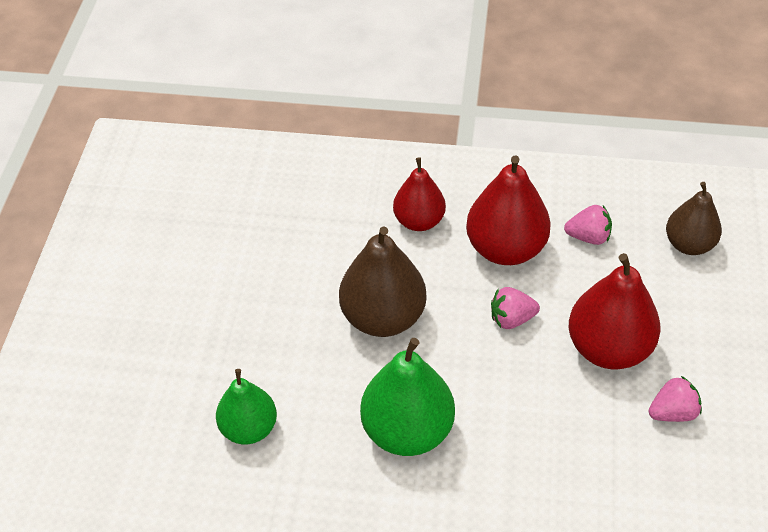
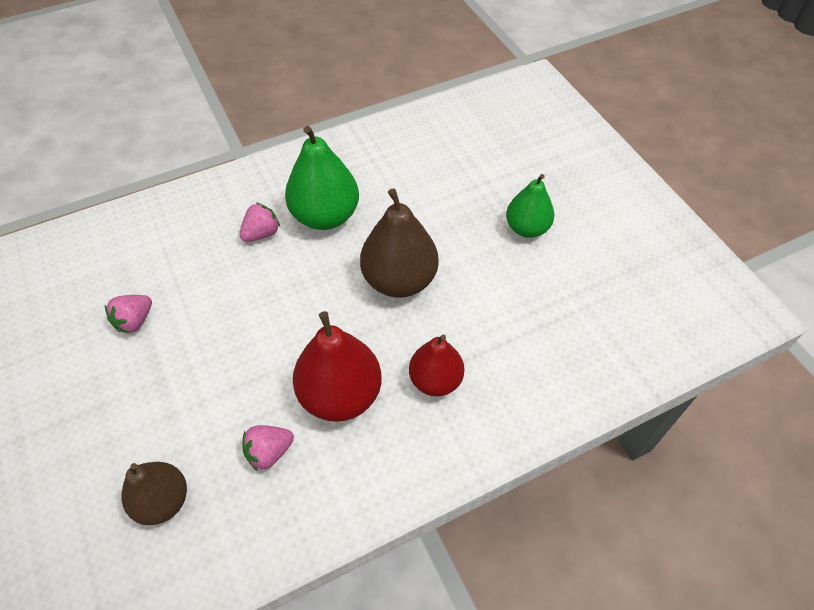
camera: 145 degrees right, 5 degrees up
green pear [216,369,277,444] -> green pear moved to [506,174,554,238]
pink strawberry [491,287,540,329] -> pink strawberry moved to [240,203,280,242]
red pear [569,253,661,369] -> none

